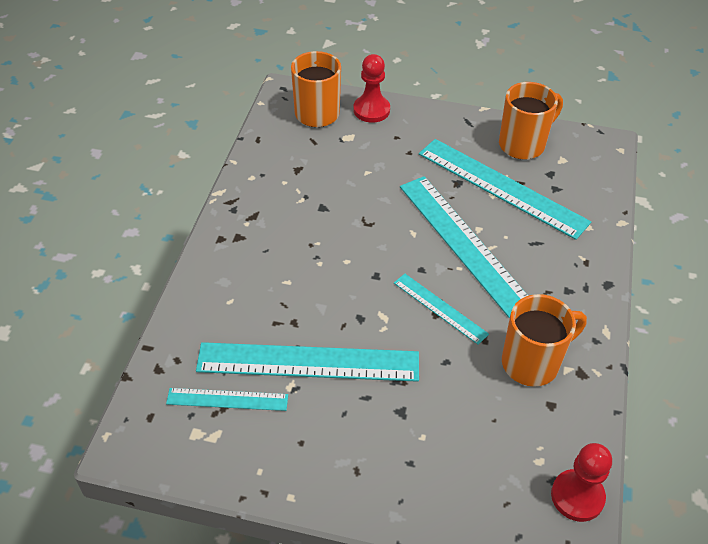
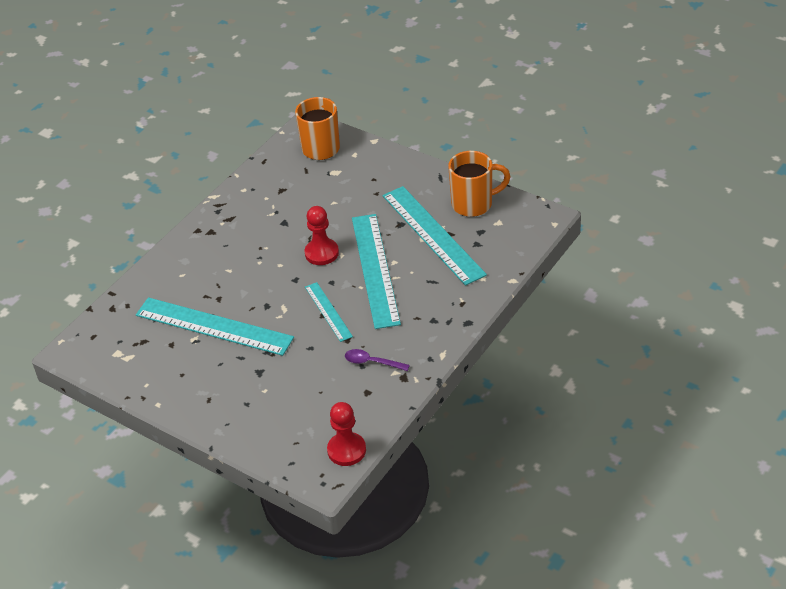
camera: 25 degrees right, 5 degrees down
turquoise ruler [166,388,288,411] -> none
red pawn [353,54,390,123] -> red pawn moved to [305,206,339,265]
orange mug [502,294,587,387] -> purple spoon [345,349,410,371]

